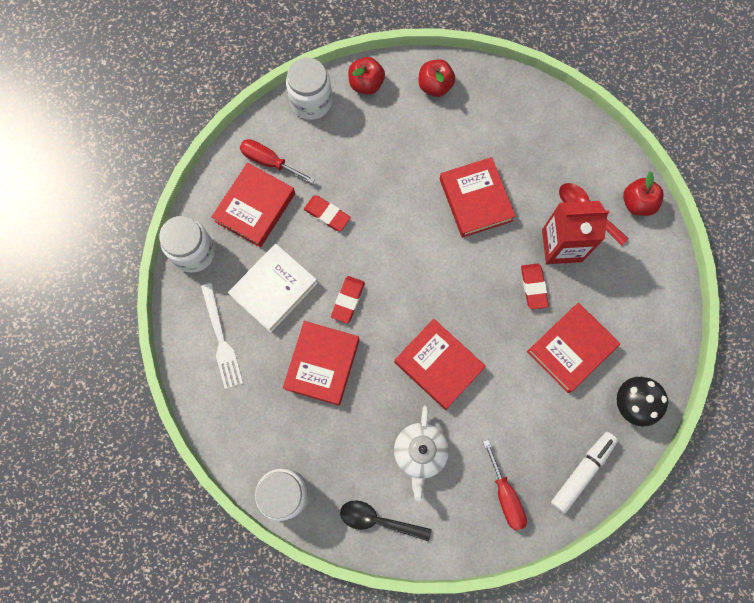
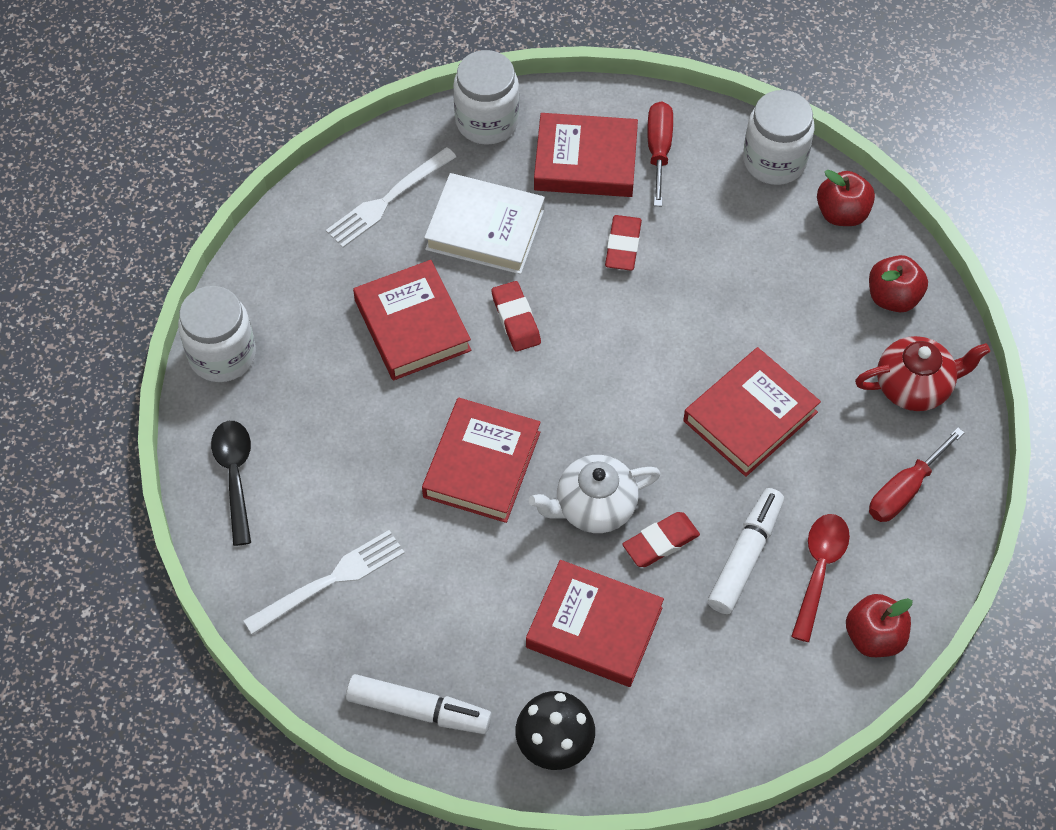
camera: 65 degrees right, 15 degrees down
red book [283,321,360,406] -> red book turned 75 degrees clockwise [353,260,471,381]
red eraser [331,276,365,323] -> red eraser turned 75 degrees clockwise [491,281,541,352]
white teapot [394,406,449,501] -> white teapot moved to [529,455,661,533]
red screwdriver [483,439,527,531] -> red screwdriver moved to [869,427,965,522]
red carton [542,201,610,264] -> white marker [708,488,784,614]
none -> white fork [243,530,405,635]
none -> red teapot [855,336,990,411]

